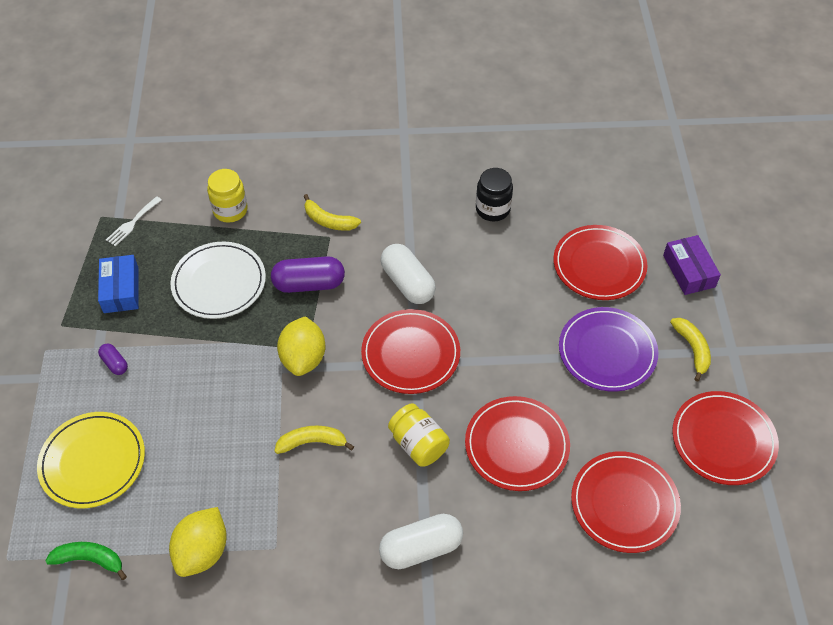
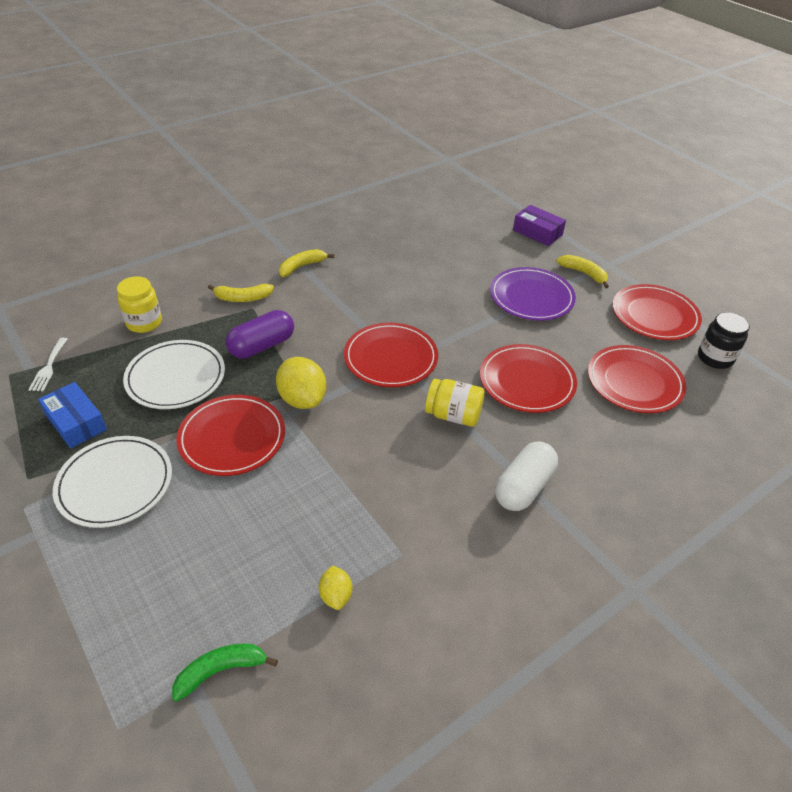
camera: 35 degrees left, 10 degrees down
yellow plate [37,412,145,508] -> none
purple capsule [98,344,128,375] -> white plate [53,436,172,528]
yellow lemon [169,507,227,577] -> yellow lemon [319,565,352,610], size x0.55
yellow banana [275,426,354,454] -> yellow banana moved to [279,249,334,277]
white capsule [381,244,436,304] -> none
black jar [476,168,513,221] -> black jar moved to [698,312,750,369]
red plate [553,225,647,300] -> red plate moved to [176,395,285,476]

